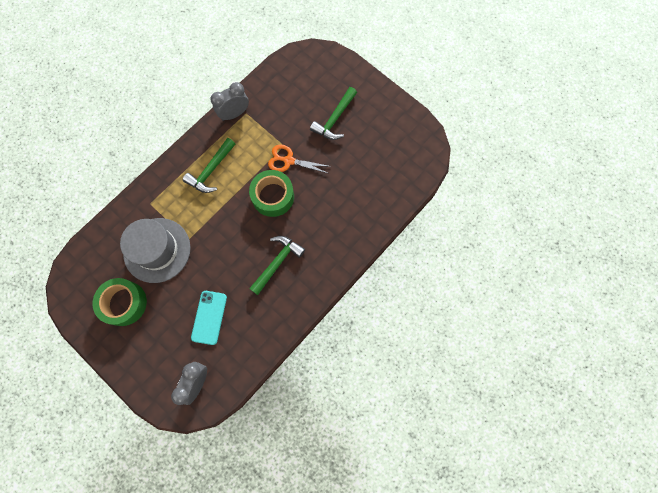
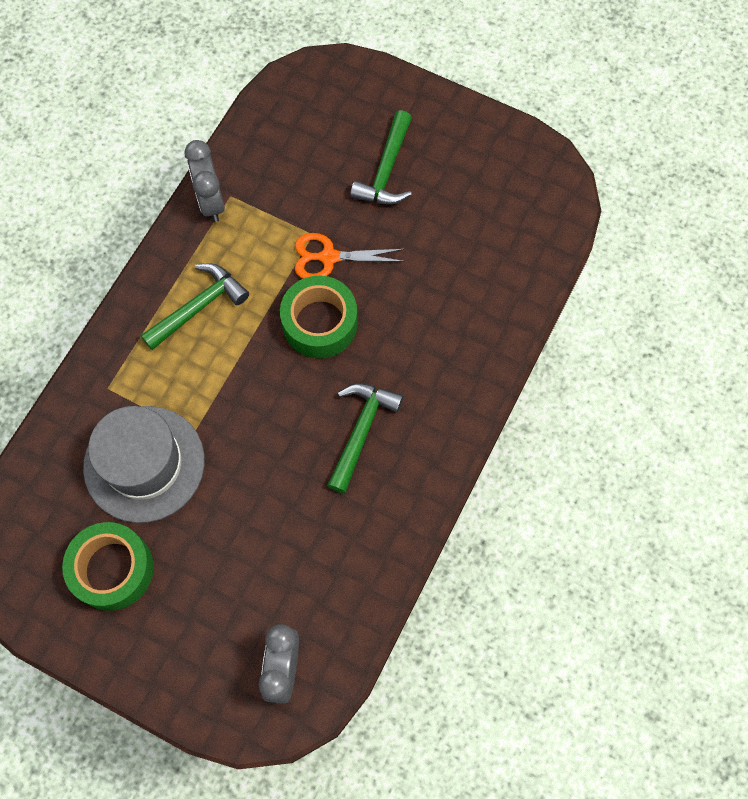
camera: 15 degrees left, 5 degrees down
green hammer [183,138,235,193] -> green hammer turned 150 degrees counterclockwise [141,263,249,350]
turquoise phone [191,291,227,345] -> none
grey clock [210,82,249,121] -> grey clock turned 60 degrees counterclockwise [184,140,225,222]

